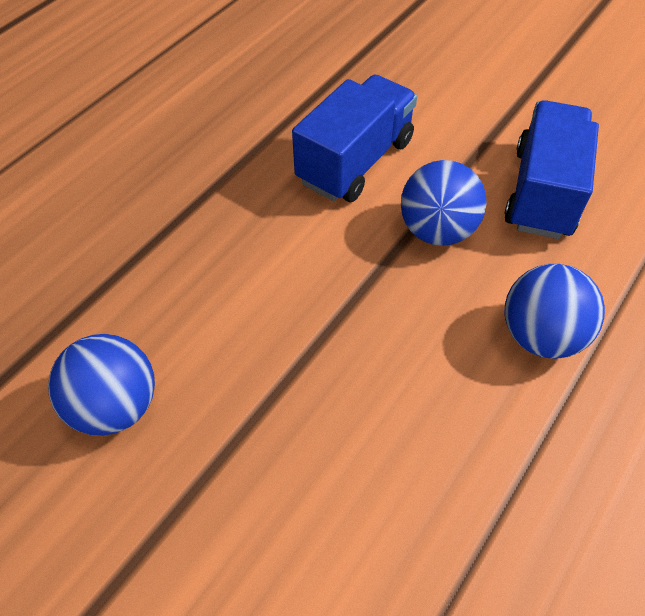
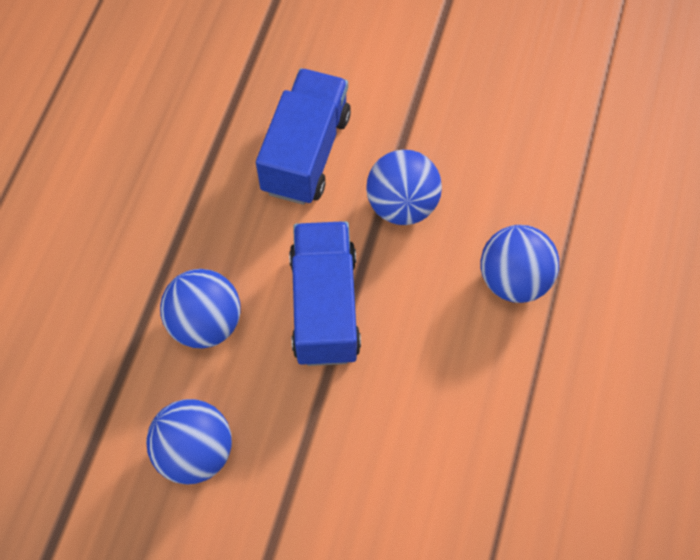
camera: 20 degrees left, 10 degrees up
blue truck [504,100,599,239] -> blue truck moved to [289,221,361,366]
none -> blue ball [160,269,241,348]

